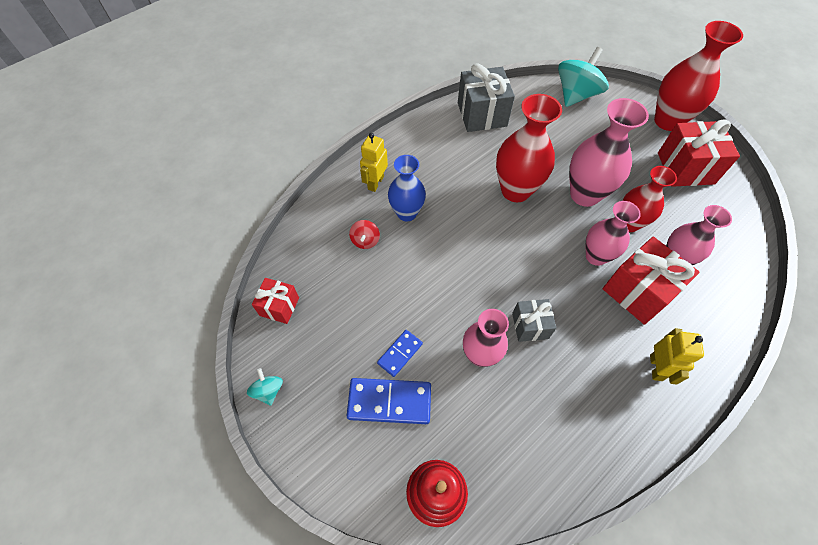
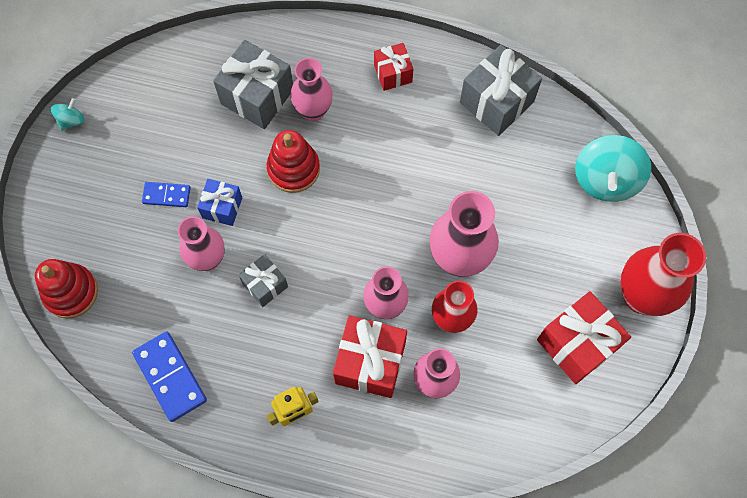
camera: 55 degrees right, 10 degrees up
red gift [252,278,299,324] -> red gift moved to [374,43,413,91]
blue domino [347,378,431,424] -> blue domino moved to [132,331,207,422]
red spinning top [349,220,380,249] -> grey gift [213,40,293,129]
yellow robot [360,133,388,192] -> none
blue vase [388,155,426,221] -> pink vase [290,58,333,121]
red vase [496,94,562,202] -> none
turquoise spinning top [558,47,609,107] -> turquoise spinning top turned 105 degrees clockwise [575,135,651,202]
none -> blue gift [197,179,242,226]
none -> red stacking toy [267,130,320,193]

